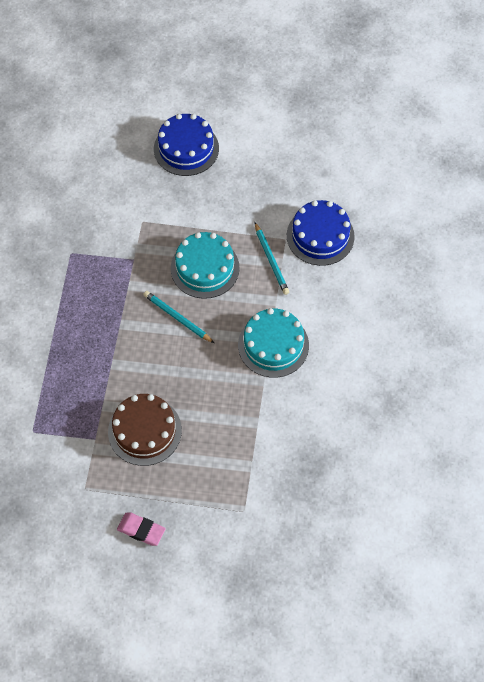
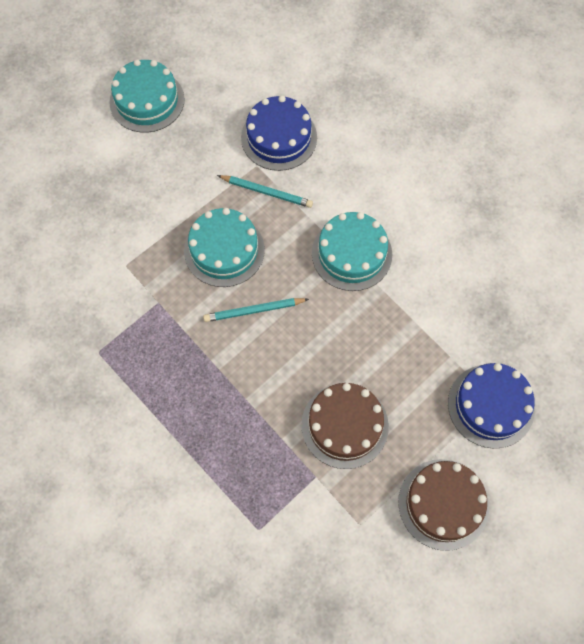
camera: 50 degrees left, 5 degrees up
pink eraser [117,512,166,546] -> brown cake [398,459,489,551]
blue cake [154,114,219,176] -> blue cake moved to [448,363,535,449]
none -> turquoise cake [109,59,185,133]

